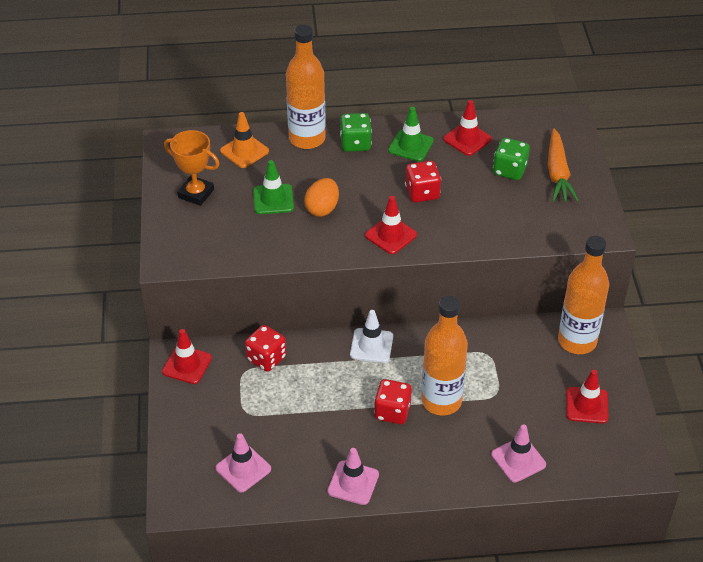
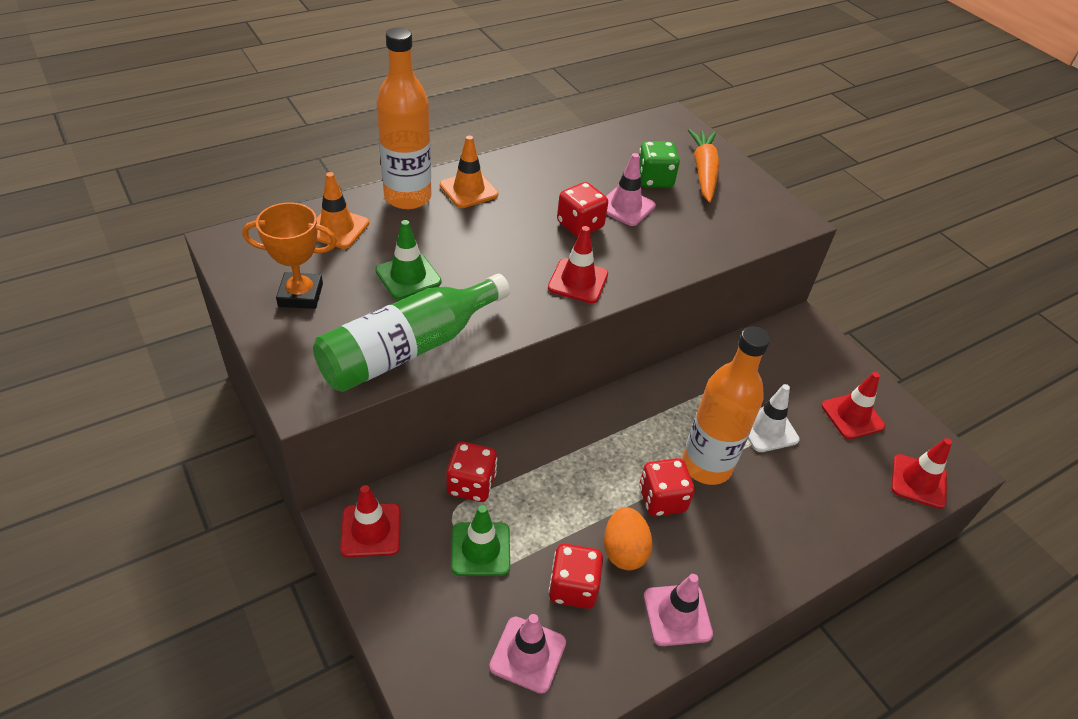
camera: 30 degrees left, 0 degrees up
orange egg [304,178,339,216] -> orange egg moved to [604,507,653,570]
green dice [340,113,372,152] -> orange traffic cone [440,136,498,208]
white traffic cone [350,310,393,363] -> white traffic cone moved to [748,384,800,452]
green traffic cone [388,107,434,161] -> green traffic cone moved to [451,505,510,576]
red traffic cone [443,100,492,156] -> red traffic cone moved to [891,438,952,509]
pink traffic cone [491,424,546,483] -> pink traffic cone moved to [606,153,656,226]
orange carrot [548,129,579,202] -> orange carrot turned 150 degrees counterclockwise [688,129,719,202]
orange bottle [558,236,609,354] -> none
none -> green bottle [313,274,510,392]
none -> red dice [549,544,603,609]

